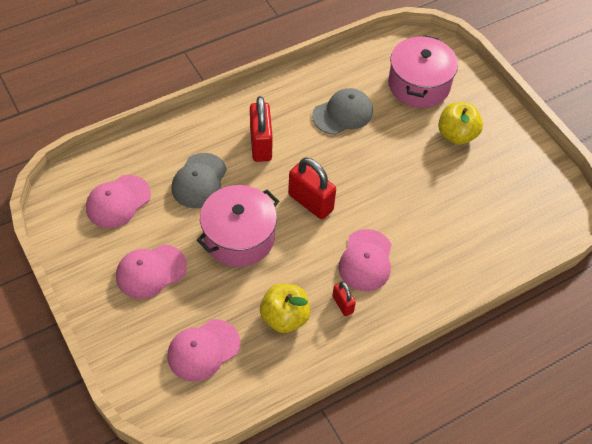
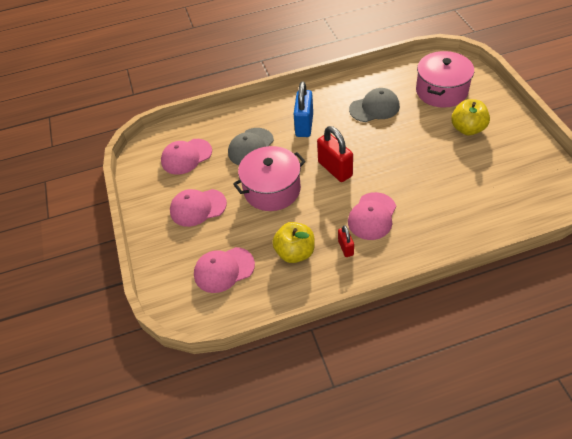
camera: 20 degrees right, 5 degrees down
red padlock [250,96,273,162] -> blue padlock [294,82,313,137]

